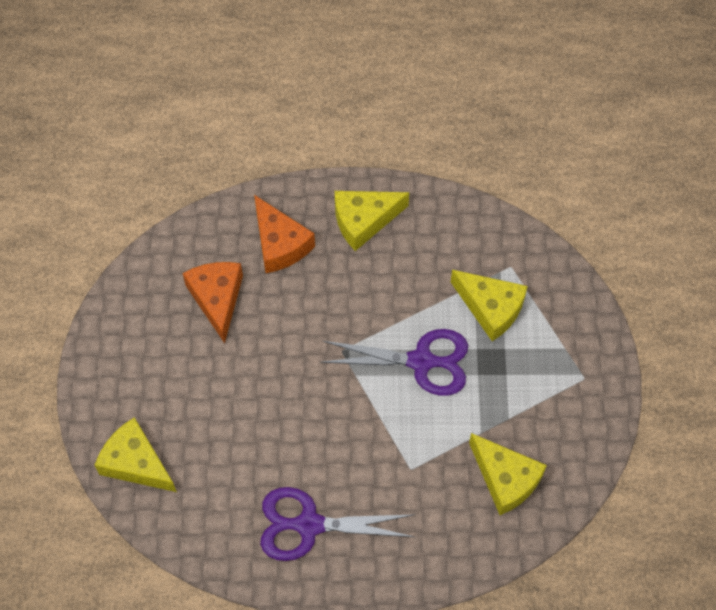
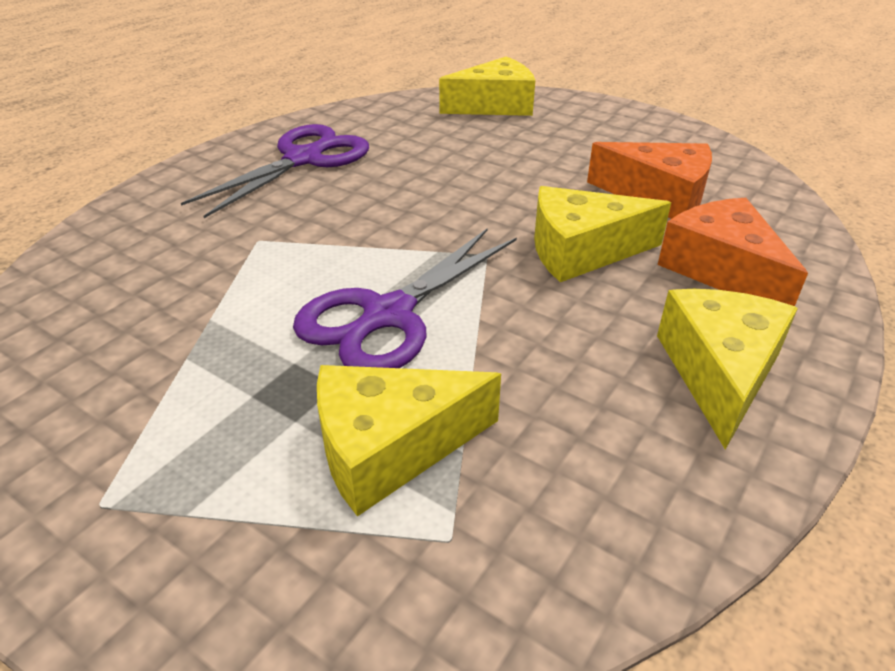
camera: 125 degrees right, 25 degrees down
orange cheese [254,195,315,273] -> orange cheese turned 60 degrees clockwise [658,198,808,306]
yellow cheese [469,433,547,515] -> yellow cheese moved to [534,186,671,282]

